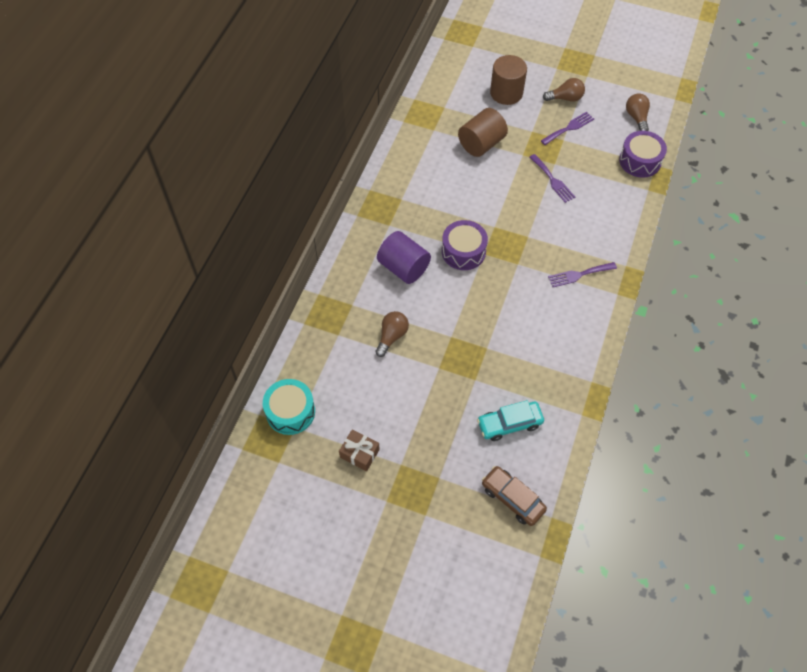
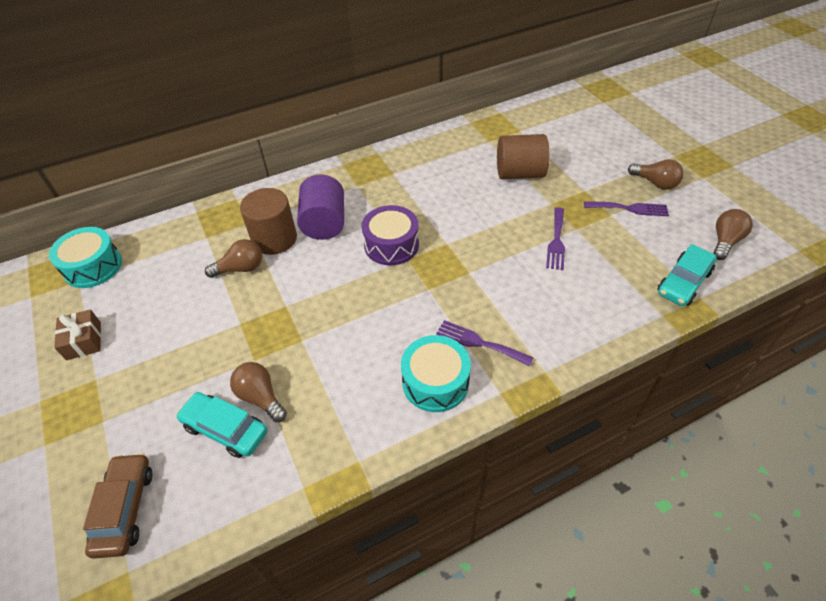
camera: 45 degrees right, 10 degrees down
brown cylinder [490,55,527,105] -> brown cylinder moved to [240,188,297,255]
purple drum [619,131,667,178] -> turquoise car [657,244,717,306]
none -> brown light bulb [230,362,287,422]
none -> turquoise drum [401,335,471,412]

